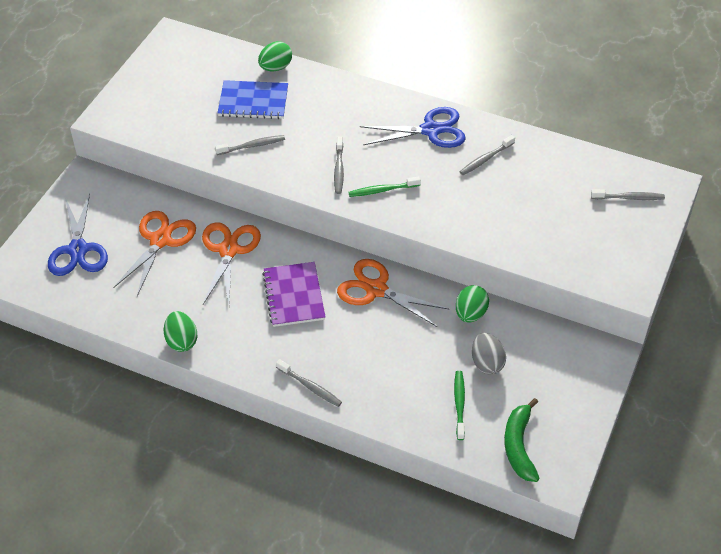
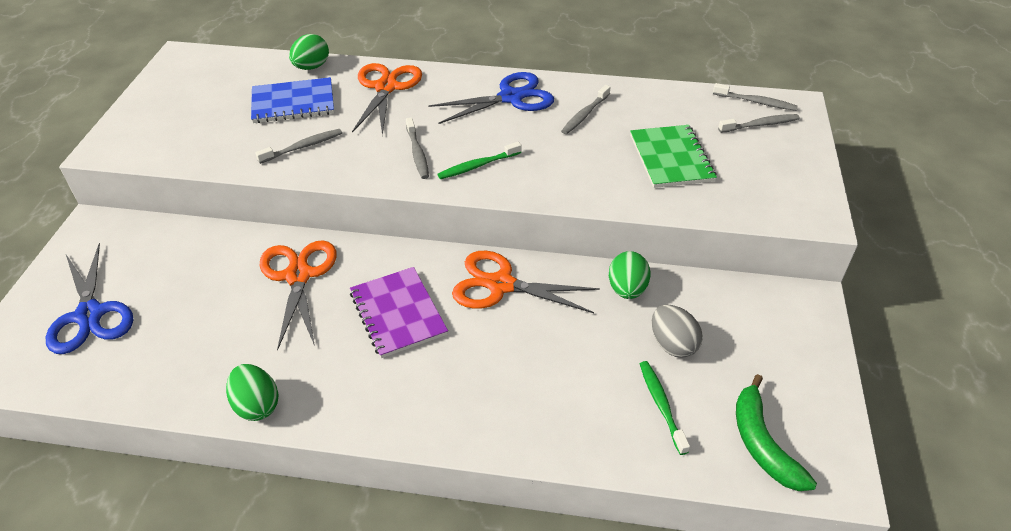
camera: 15 degrees left, 5 degrees down
orange scissors [113,211,196,296] -> orange scissors moved to [352,63,422,135]
grey toothbrush [276,359,342,407] -> grey toothbrush moved to [713,83,797,111]
none -> green notebook [630,125,717,188]

